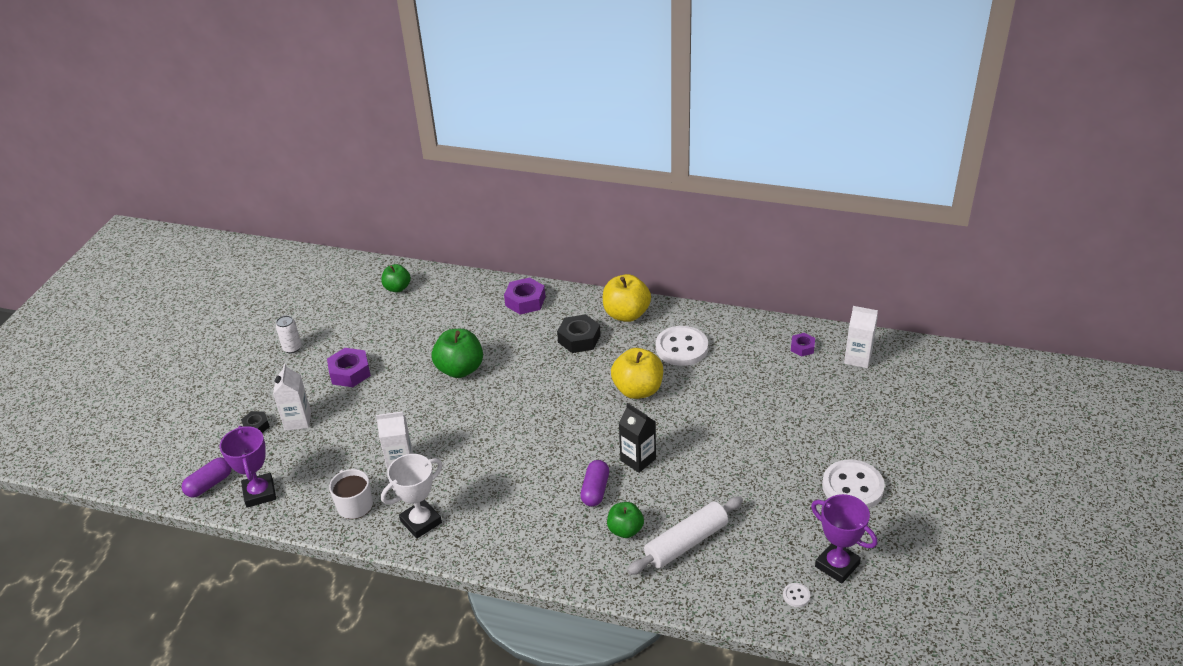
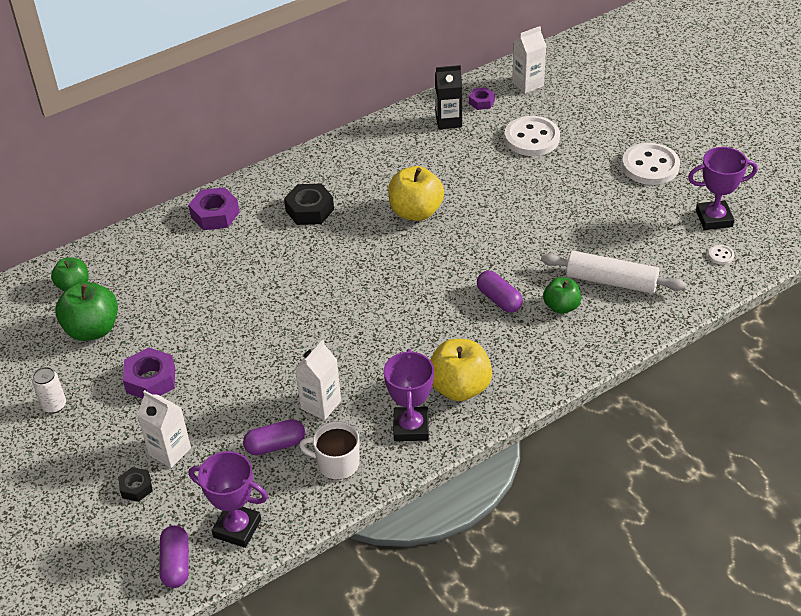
camera: 50 degrees left, 5 degrees up
white trophy [381,454,443,538] -> purple trophy [384,349,434,441]
green apple [432,329,483,378] -> green apple moved to [55,282,118,341]
yellow apple [603,274,651,322] -> yellow apple moved to [430,339,492,401]
black carton [619,403,656,473] -> black carton moved to [435,65,462,129]
white rolling pin [627,496,743,575] -> white rolling pin turned 75 degrees counterclockwise [541,251,686,294]
white button [656,326,708,366] -> white button moved to [505,116,560,156]
none -> purple capsule [243,419,305,456]

